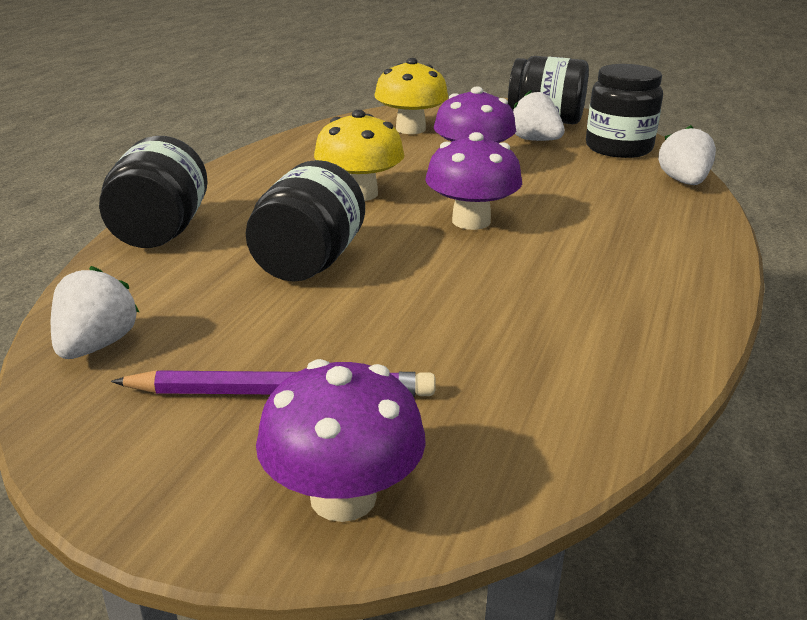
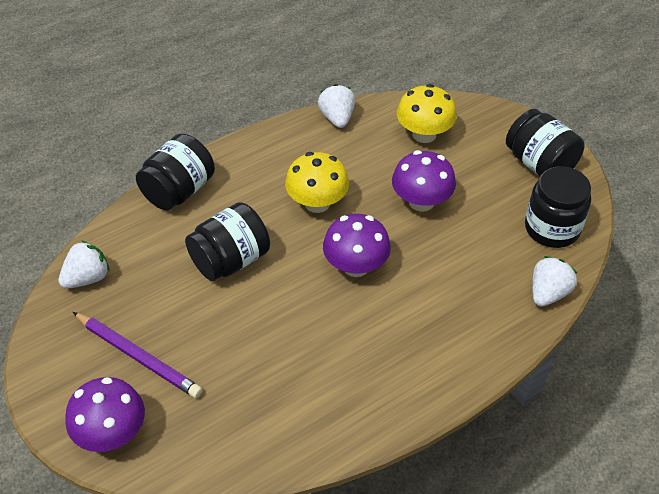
camera: 35 degrees right, 20 degrees up
white strawberry [513,90,565,141] -> white strawberry moved to [318,84,355,128]

